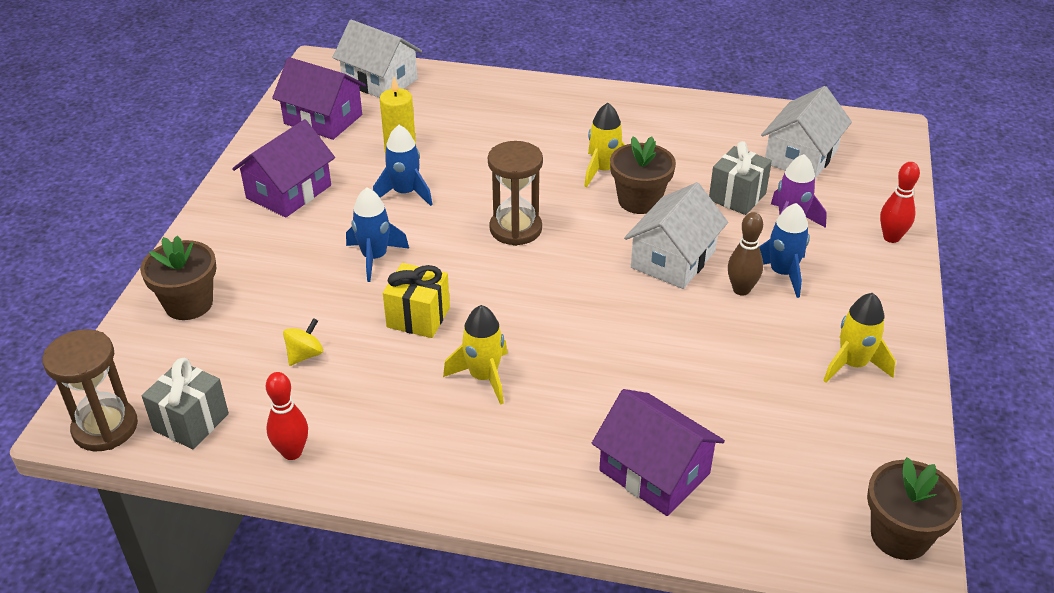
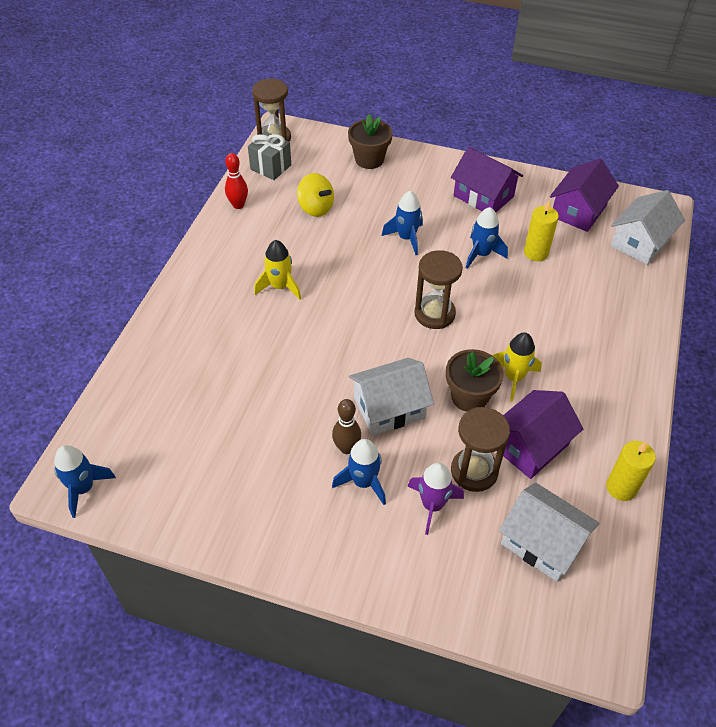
camera: 95 degrees right, 10 degrees up
yellow spinning top [283,318,323,366] -> yellow spinning top [297,173,334,217], size x1.55
yellow gift [383,263,450,338] -> none
purple house [592,389,725,516] -> purple house moved to [503,390,583,479]
white house [624,182,728,289] -> white house turned 60 degrees counterclockwise [349,358,434,436]
grey gift [709,141,772,215] -> brown hourglass [451,407,510,492]
yellow rocket [823,293,896,383] -> none
brown flower pot [867,457,962,560] -> blue rocket [54,445,116,518]
red bowling pin [880,162,920,243] -> none
none -> yellow candle [606,441,656,501]

